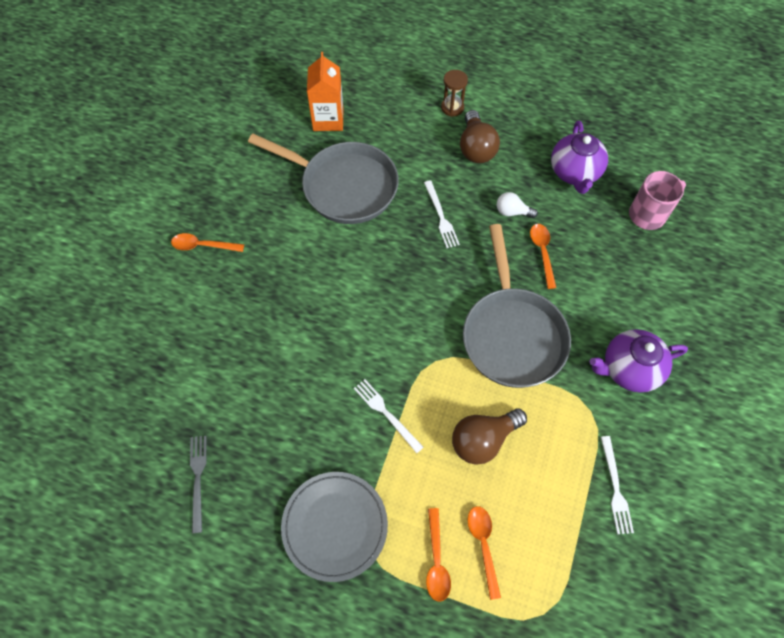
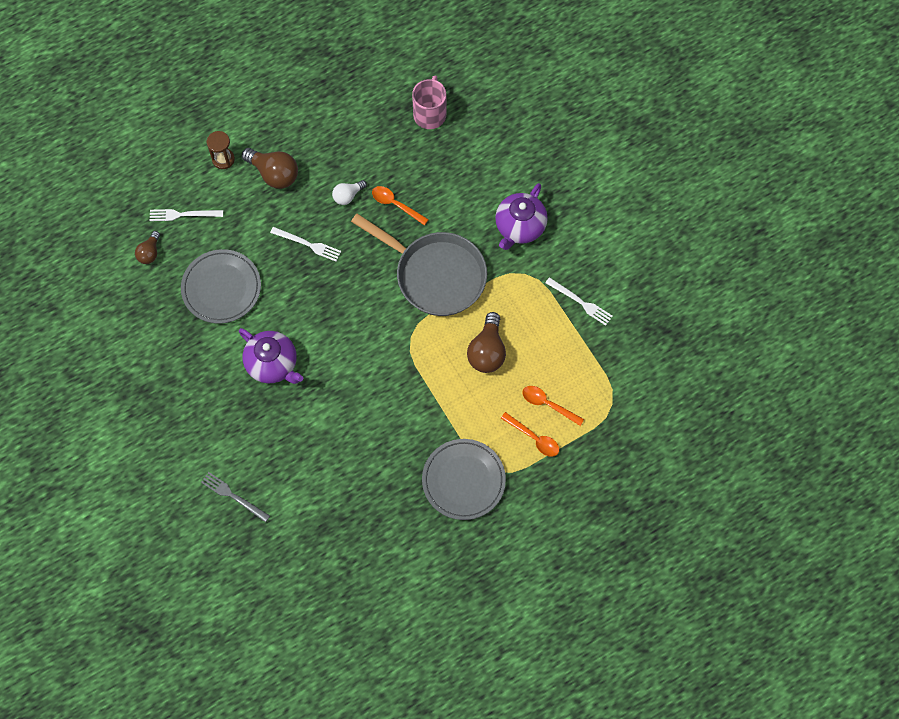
camera: 50 degrees left, 5 degrees up
orange spoon [171,233,244,252] -> none
grey fork [190,436,206,533] -> grey fork moved to [201,472,270,522]
grey pan [248,134,399,224] -> grey plate [181,249,261,324]
orange carton [307,52,344,131] -> brown light bulb [135,231,160,264]
white fork [354,379,424,453] -> white fork moved to [150,209,223,221]
purple teapot [551,121,608,194] -> purple teapot moved to [239,328,303,384]

